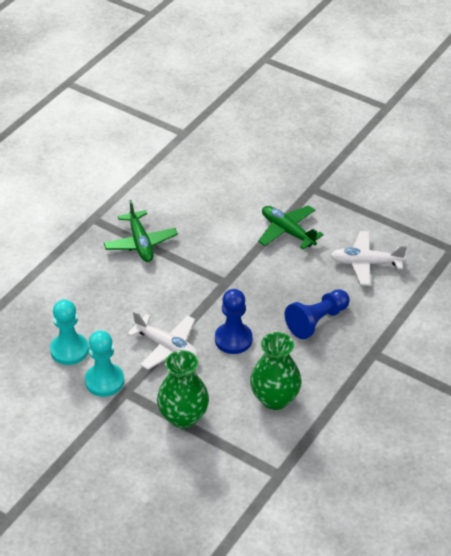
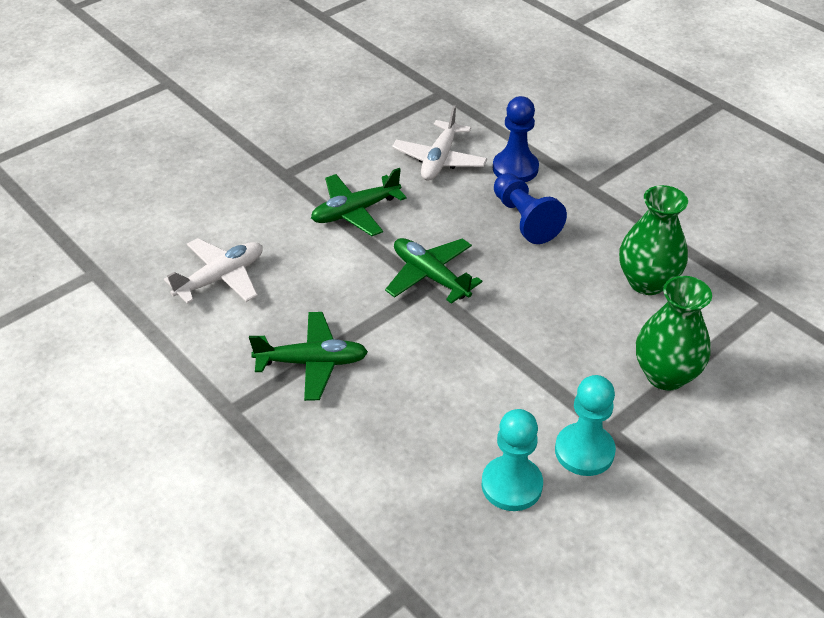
camera: 75 degrees left, 0 degrees up
white plane [127,311,198,370] -> white plane moved to [164,238,263,304]
blue pawn [215,289,253,354] -> blue pawn moved to [493,96,539,182]
none -> green plane [385,238,482,304]

